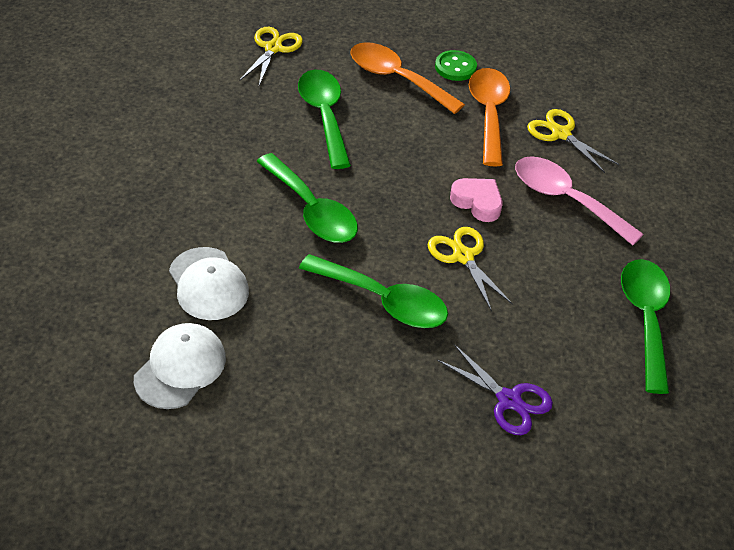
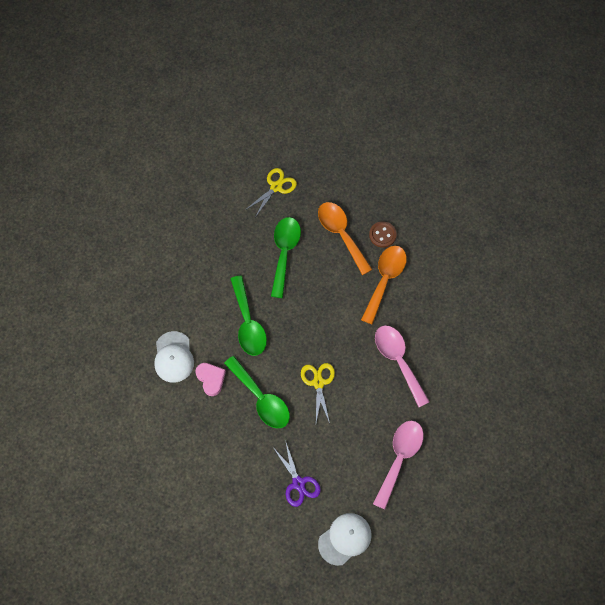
camera: 25 degrees right, 20 degrees up
white cap [134,323,226,409] -> white cap moved to [318,513,372,566]
green button [435,50,477,81] -> brown button [369,221,397,248]
pink heart [450,178,503,222] -> pink heart moved to [195,363,226,396]
yellow scissors [527,109,619,173] -> none
green spoon [621,259,670,394] -> pink spoon [373,421,424,510]

